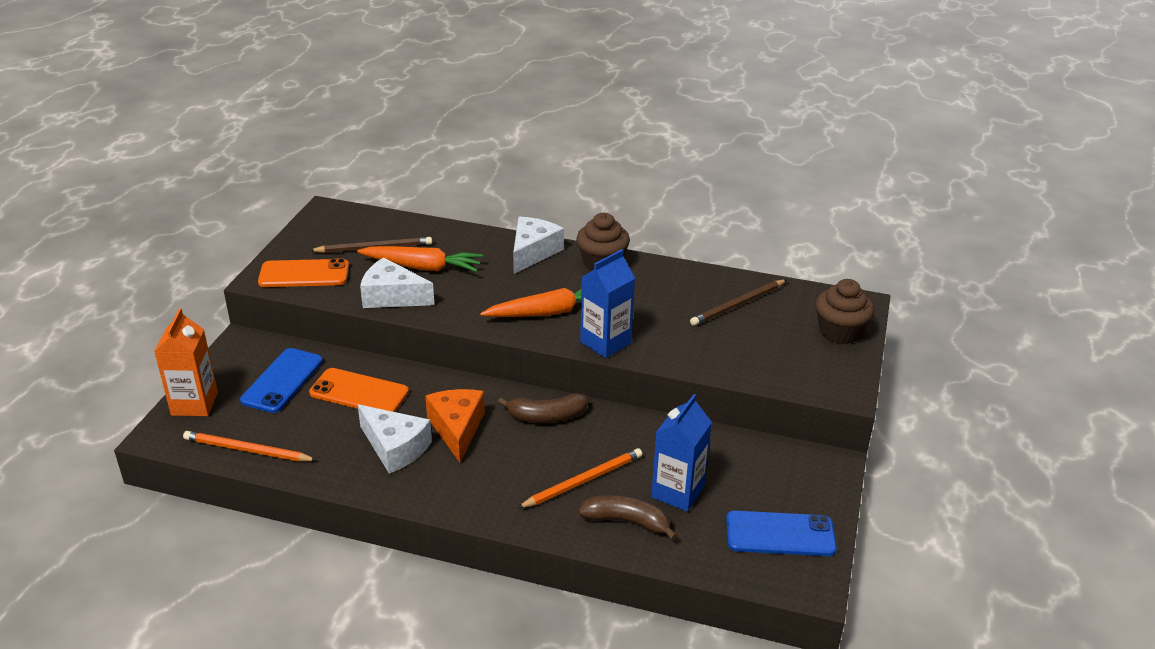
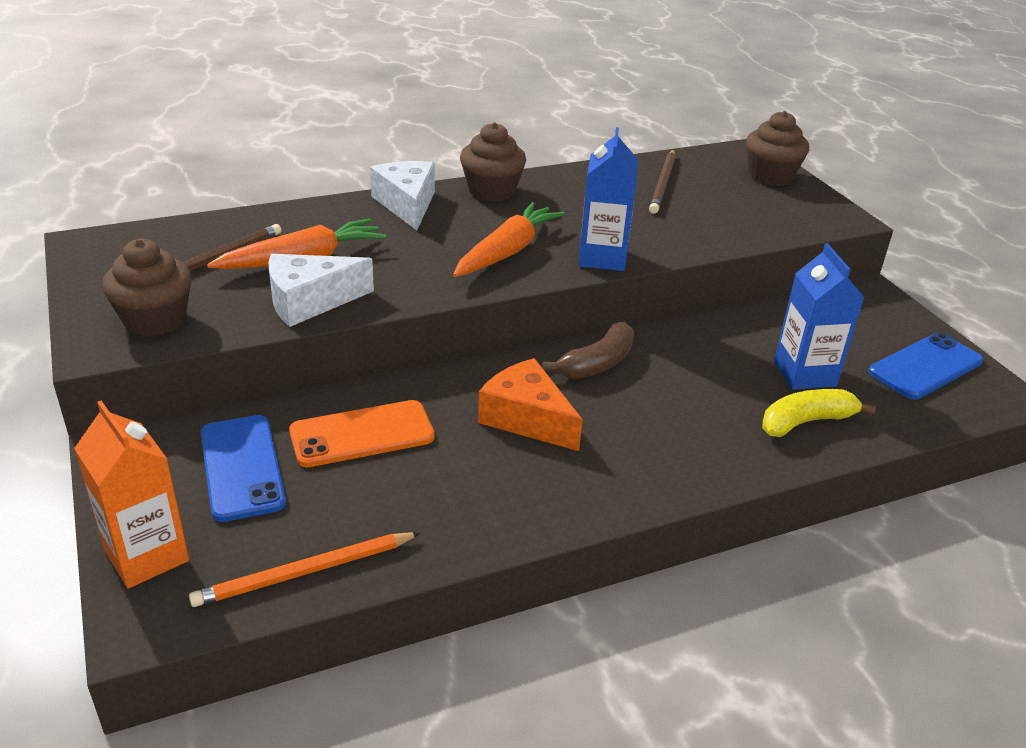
camera: 40 degrees left, 0 degrees up
orange phone [258,258,349,287] -> brown cupcake [102,239,192,337]
white cheese [358,404,432,474] -> none
orange pencil [518,448,642,508] -> none
brown banana [578,495,677,541] -> yellow banana [762,389,876,437]

